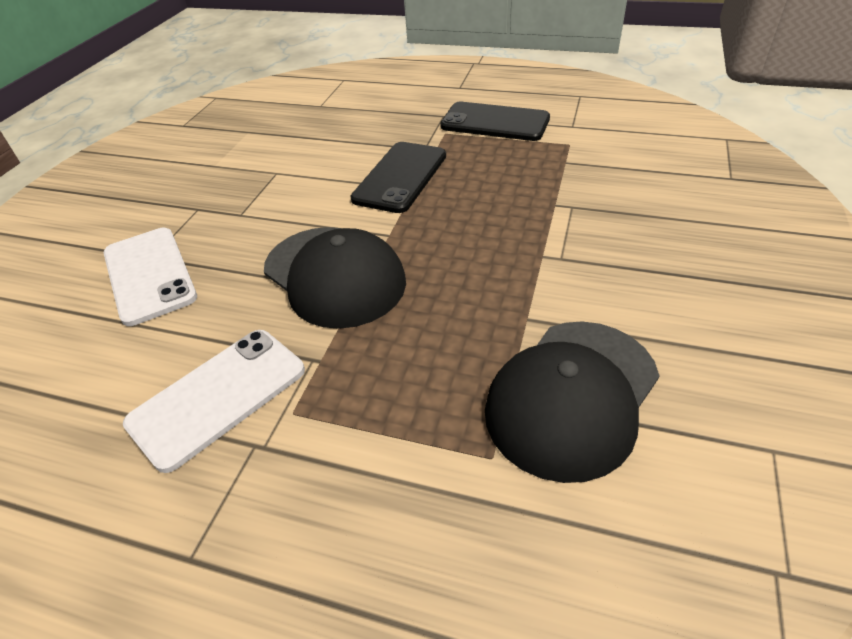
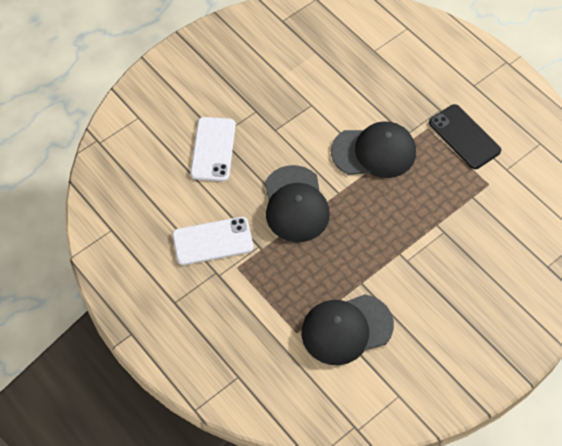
camera: 30 degrees right, 15 degrees up
black phone [351,142,446,213] -> black cap [331,121,416,178]

